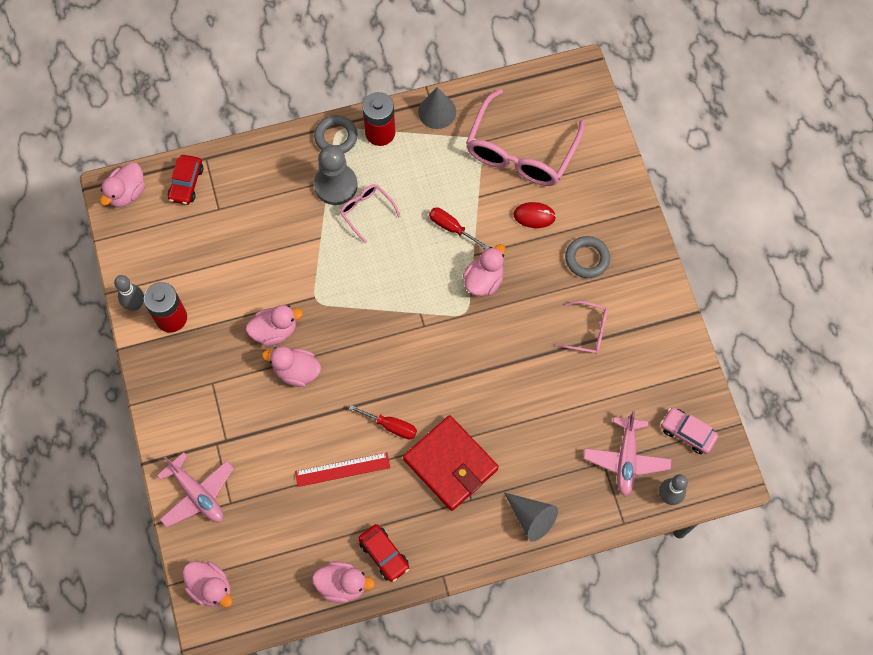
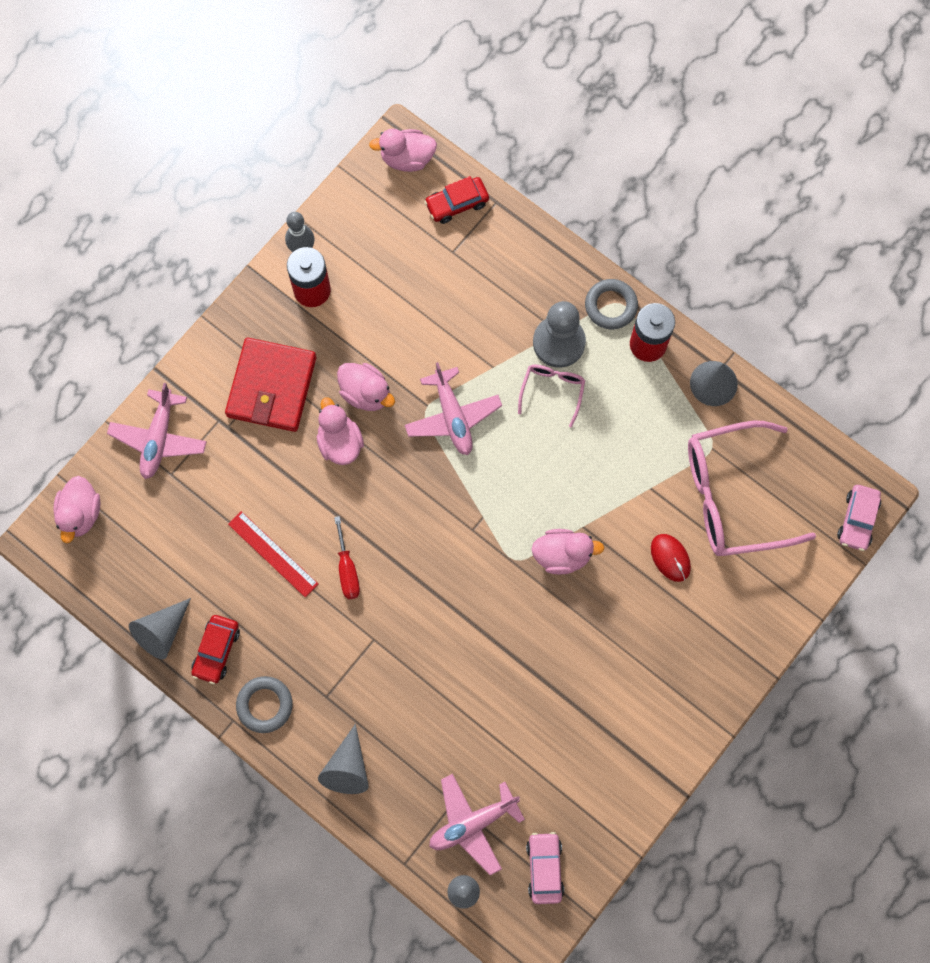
camera: 55 degrees right, 5 degrees up
pink duck [312,561,375,603] -> grey cone [129,598,191,659]
red wallet [403,415,499,511] -> red wallet moved to [225,337,316,432]
red screwdriver [429,208,488,250] -> none
pink glasses [556,301,608,354] -> none
grey ring [565,236,610,278] -> grey ring moved to [236,676,293,733]
none -> pink plane [405,362,502,455]
none -> pink car [837,485,881,551]

